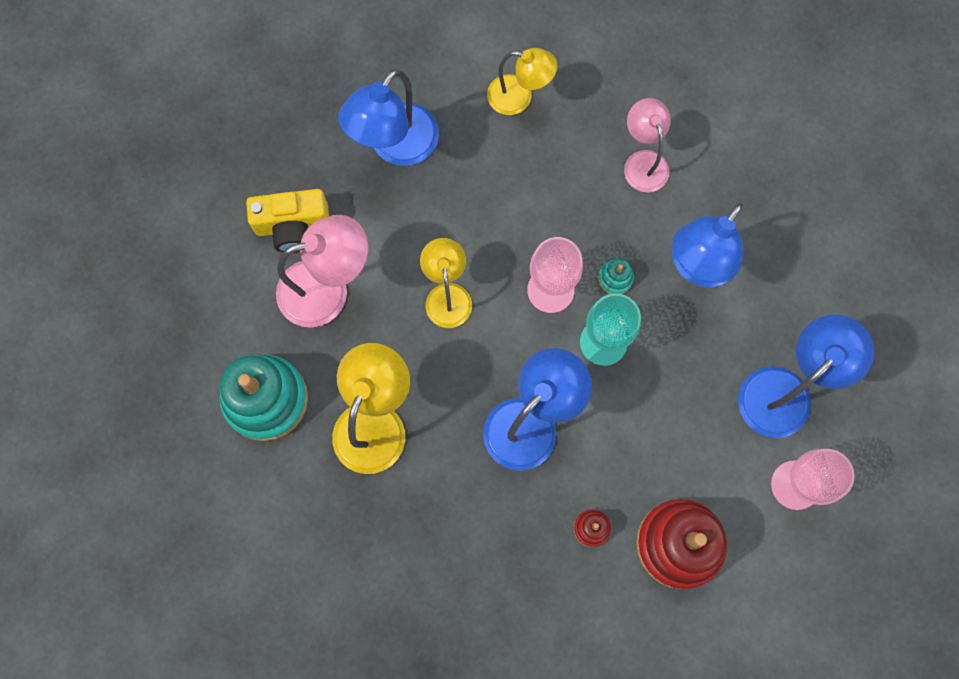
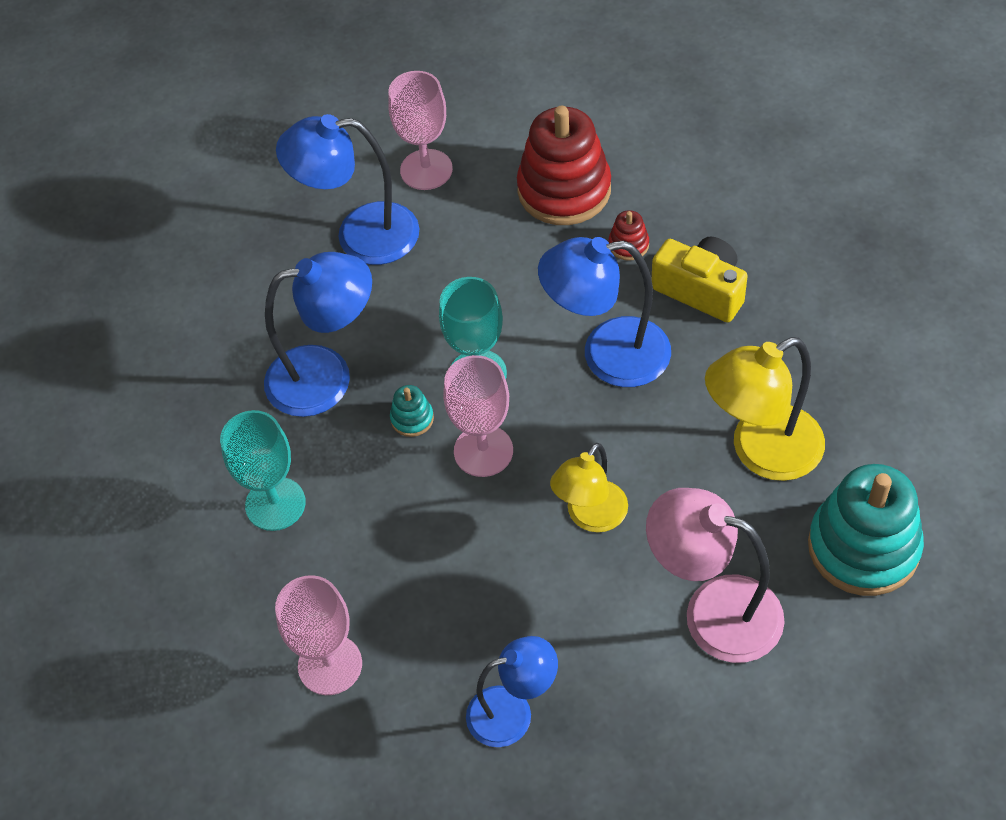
camera: 135 degrees left, 20 degrees down
yellow camera [246,189,329,252] -> yellow camera moved to [652,237,748,323]
blue lamp [338,69,439,166] -> blue lamp [466,636,558,747], size x0.66
yellow lamp [487,48,557,115] -> pink goblet [275,575,362,695]
pink lamp [624,98,671,192] -> turquoise goblet [220,410,306,531]

